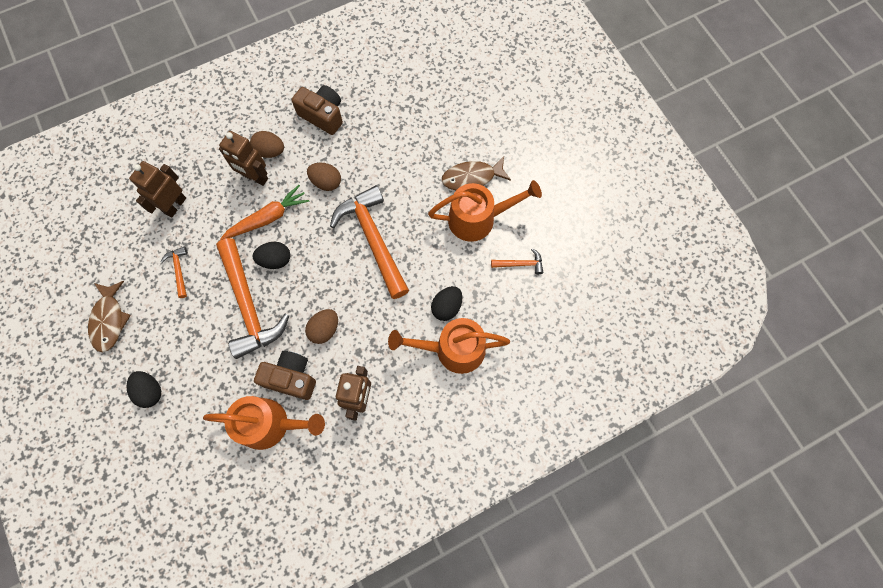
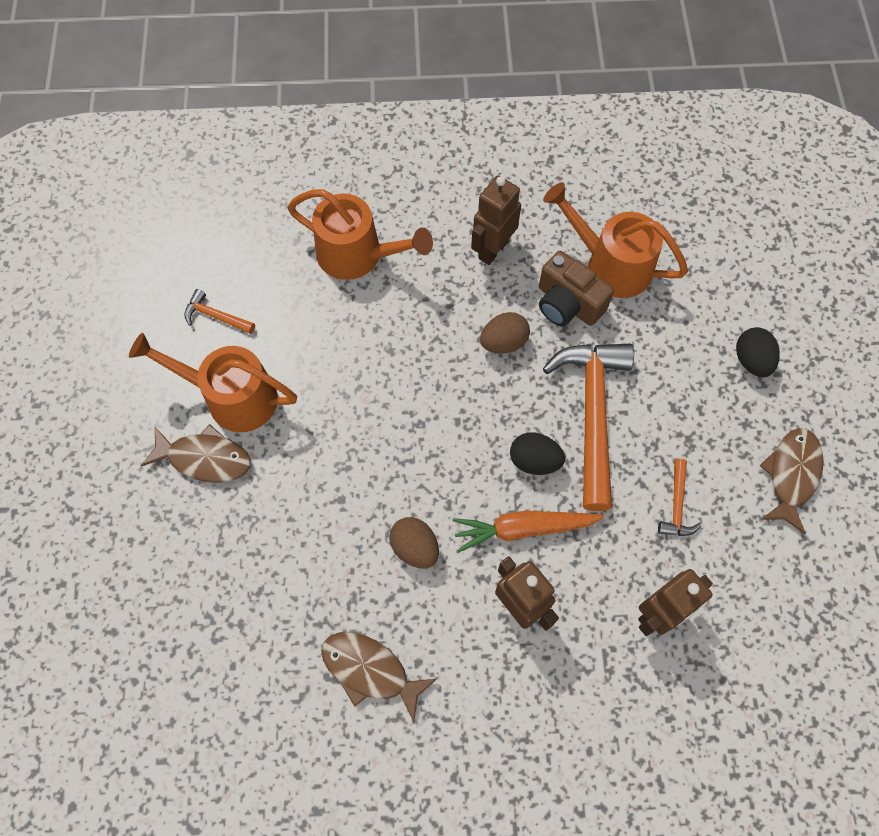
camera: 155 degrees left, 5 degrees down
brown egg [250,131,284,158] -> none
brown camera [292,85,343,135] -> brown fish [321,632,436,722]
orange hammer [330,185,409,299] -> none
black egg [431,286,462,321] -> none

